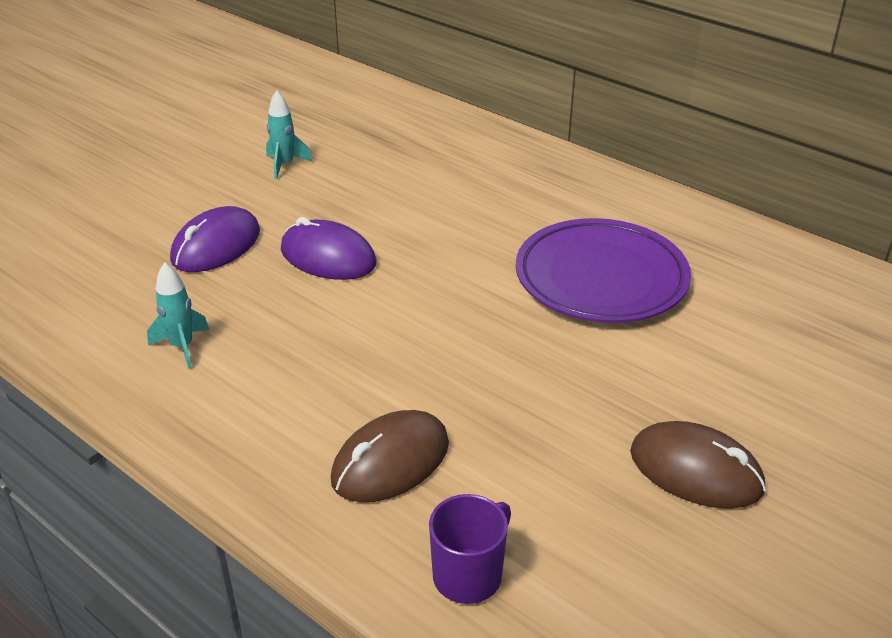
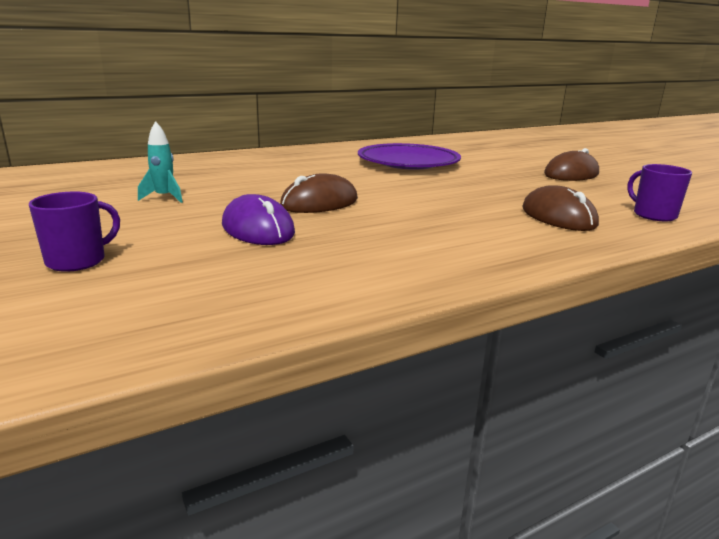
camera: 70 degrees left, 15 degrees down
turquoise rocket [147,262,210,369] -> none
purple mouse [281,217,376,280] -> brown mouse [280,173,358,213]
none -> purple mug [29,192,120,272]

